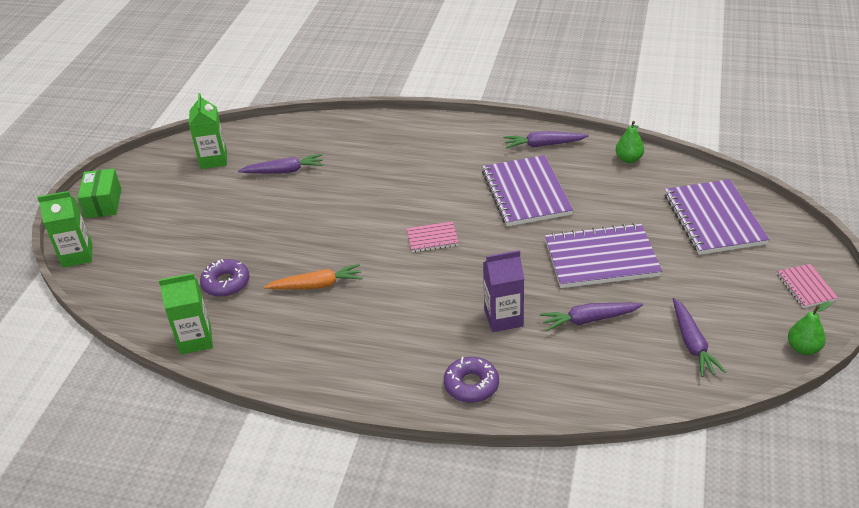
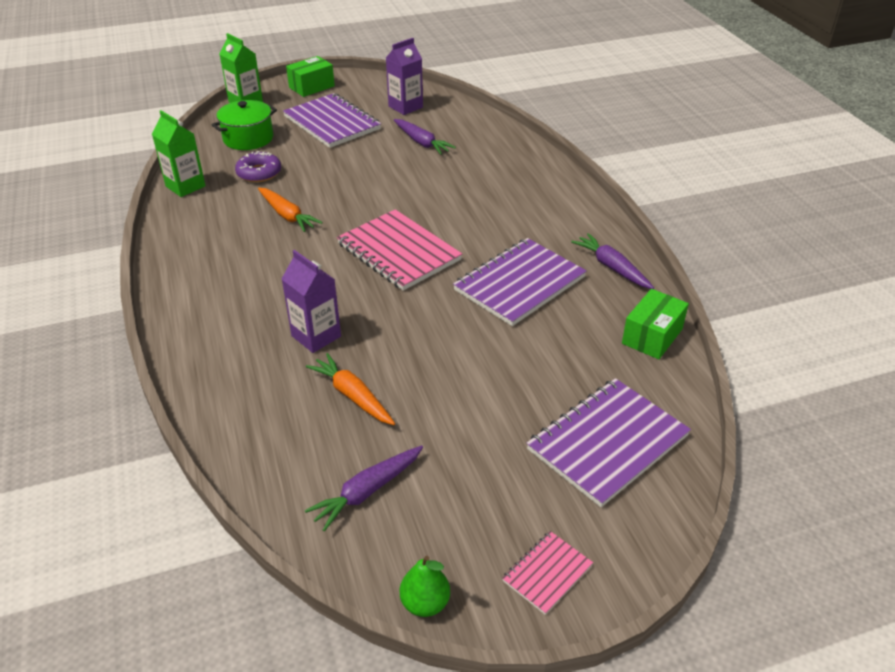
camera: 55 degrees right, 0 degrees up
green carton [189,93,227,169] -> purple carton [386,38,423,115]
pink notebook [406,221,459,252] -> pink notebook [337,209,462,291], size x2.04
purple donut [444,357,499,403] -> none
purple carrot [540,303,643,331] -> orange carrot [306,353,395,425]
purple notebook [545,223,662,288] -> purple notebook moved to [283,93,381,148]
green pear [616,121,644,163] -> green box [622,289,689,359]
none -> green pot [212,100,277,150]

